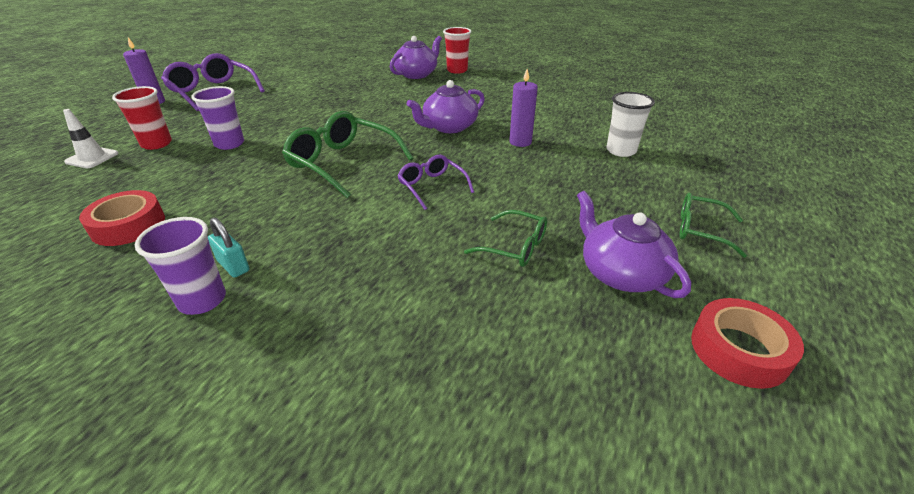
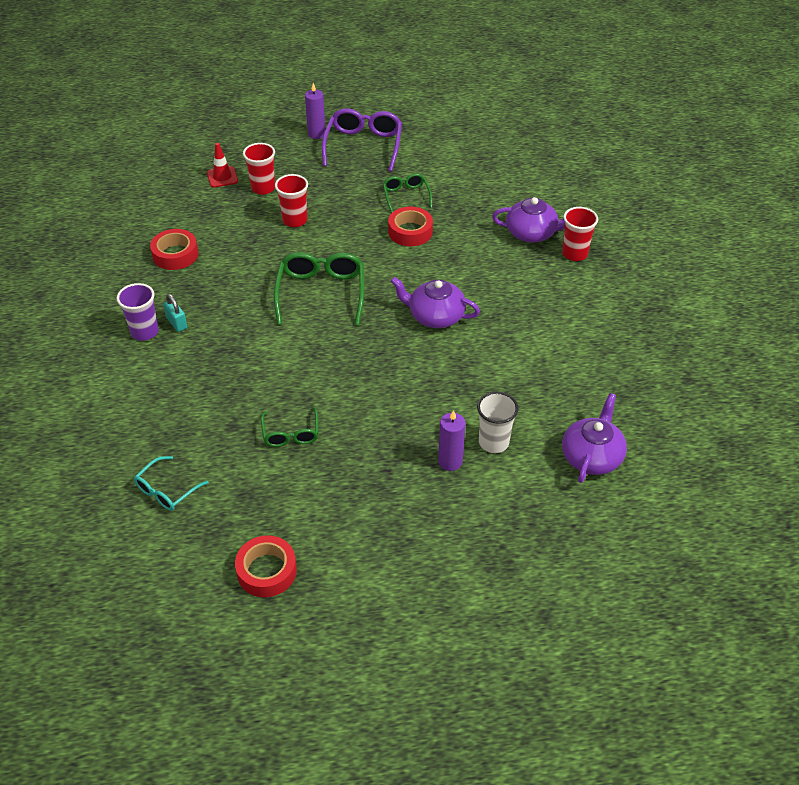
camera: 55 degrees right, 10 degrees up
white traffic cone [63,109,119,168] -> red traffic cone [207,143,238,188]
purple cup [192,86,244,150] -> red cup [275,174,308,227]
turquoise padlock [208,218,249,278] -> turquoise padlock turned 45 degrees counterclockwise [163,294,187,332]
purple glasses [397,154,474,210] -> none
purple candle [509,69,538,147] -> purple candle moved to [438,410,466,471]
purple teapot [577,191,691,298] -> purple teapot moved to [562,393,627,483]
green glasses [679,193,747,258] -> green glasses moved to [383,173,432,213]
none -> turquoise glasses [134,456,209,511]
none -> red tape [388,207,433,246]

